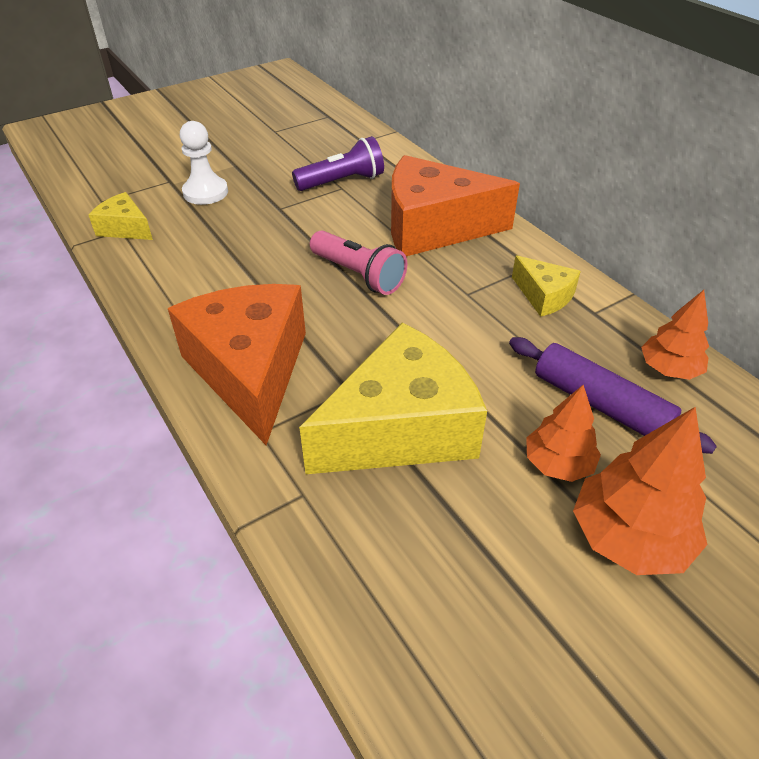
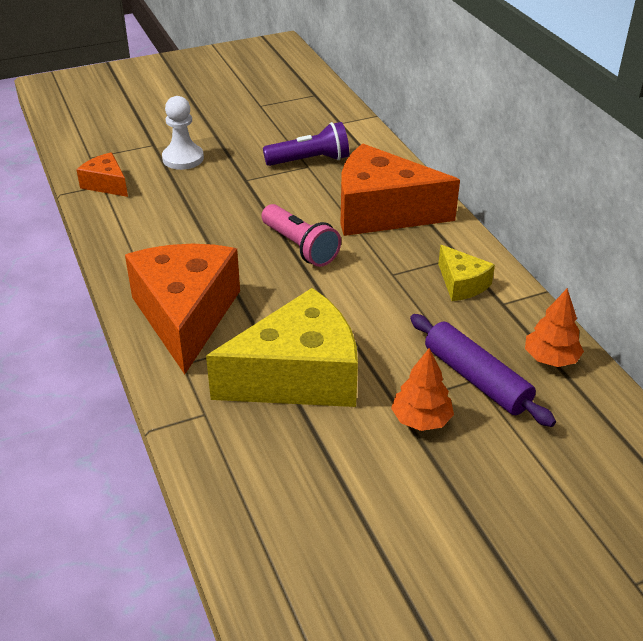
camera: 10 degrees right, 5 degrees down
yellow cheese [89,192,153,240] -> orange cheese [76,152,128,197]
orange tree [573,407,708,575] -> none

